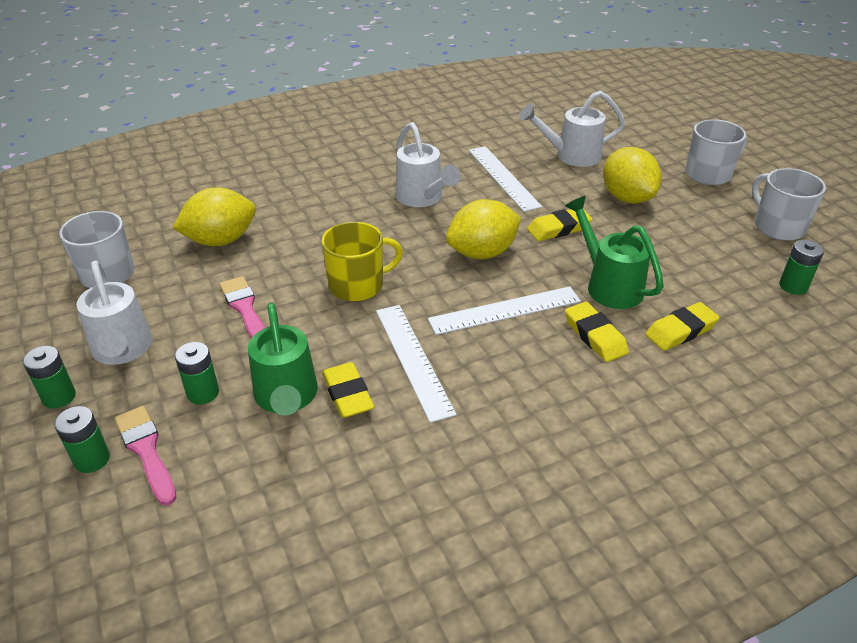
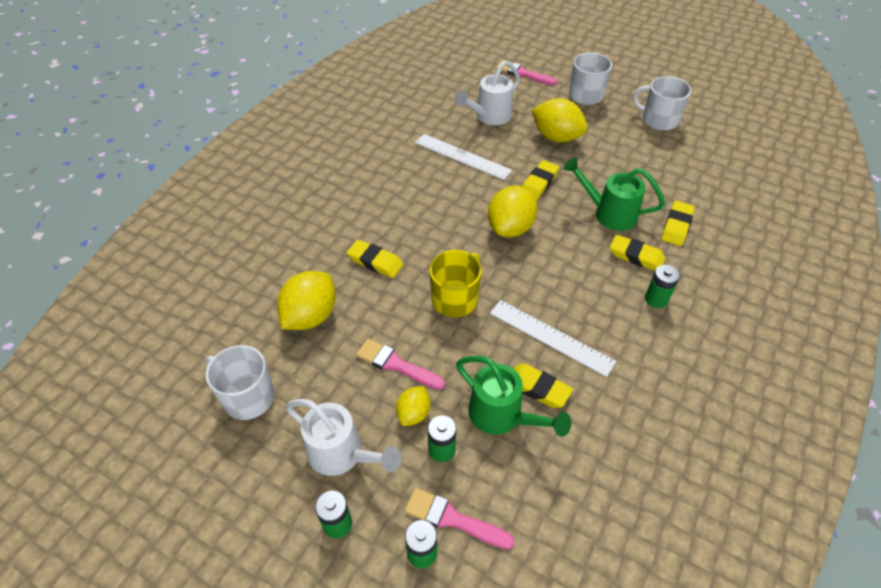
camera: 35 degrees left, 10 degrees up
white watering can [395,122,461,207] -> none
white ruler [428,286,581,335] -> none
green battery [779,239,824,295] -> green battery moved to [645,265,680,308]
none -> yellow eraser [347,240,403,278]
none -> yellow lemon [396,386,430,426]
none -> pink brush [496,60,558,86]

